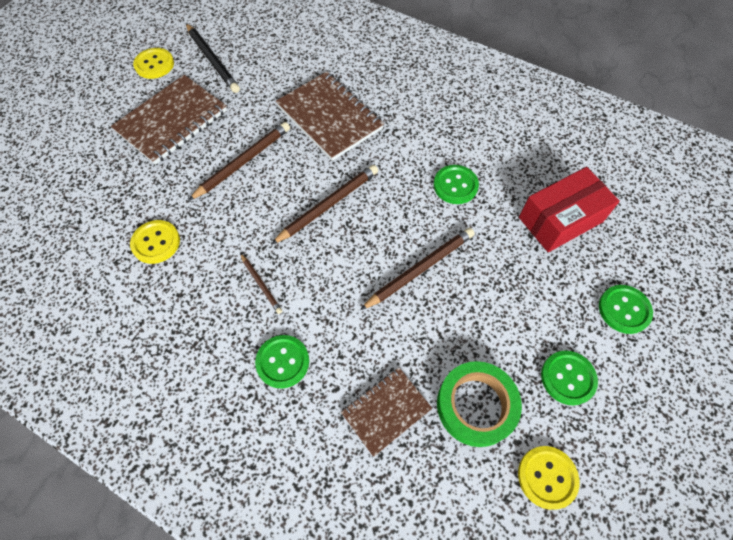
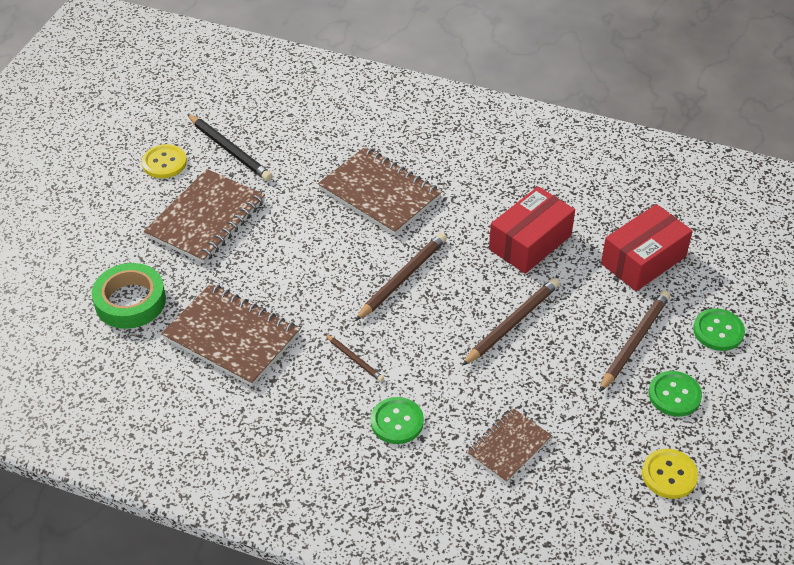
camera: 10 degrees left, 15 degrees down
yellow button [130,220,180,264] -> brown notebook [161,284,300,387]
brown pencil [188,122,290,201] -> brown pencil moved to [599,290,670,392]
green button [434,165,479,204] -> red box [489,186,575,274]
green tape [437,361,522,447] -> green tape moved to [92,263,166,329]

